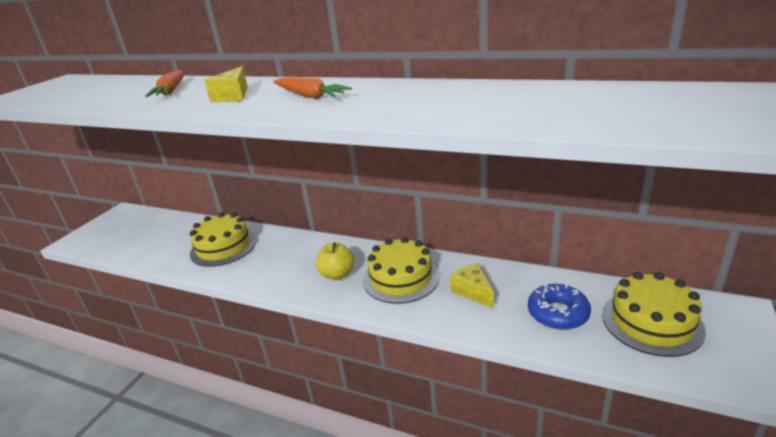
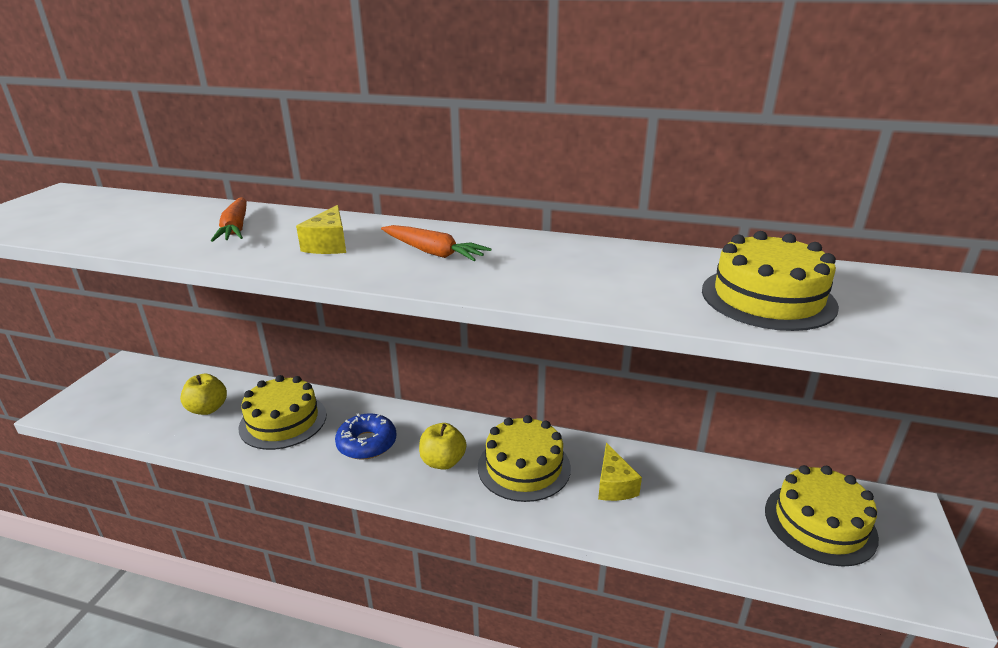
camera: 10 degrees left, 0 degrees up
yellow cheese [450,263,494,309] -> yellow cheese turned 150 degrees counterclockwise [598,443,642,501]
blue donut [528,284,591,330] -> blue donut moved to [335,413,397,460]
none -> yellow apple [180,374,227,415]
none -> yellow cake [702,231,839,331]

